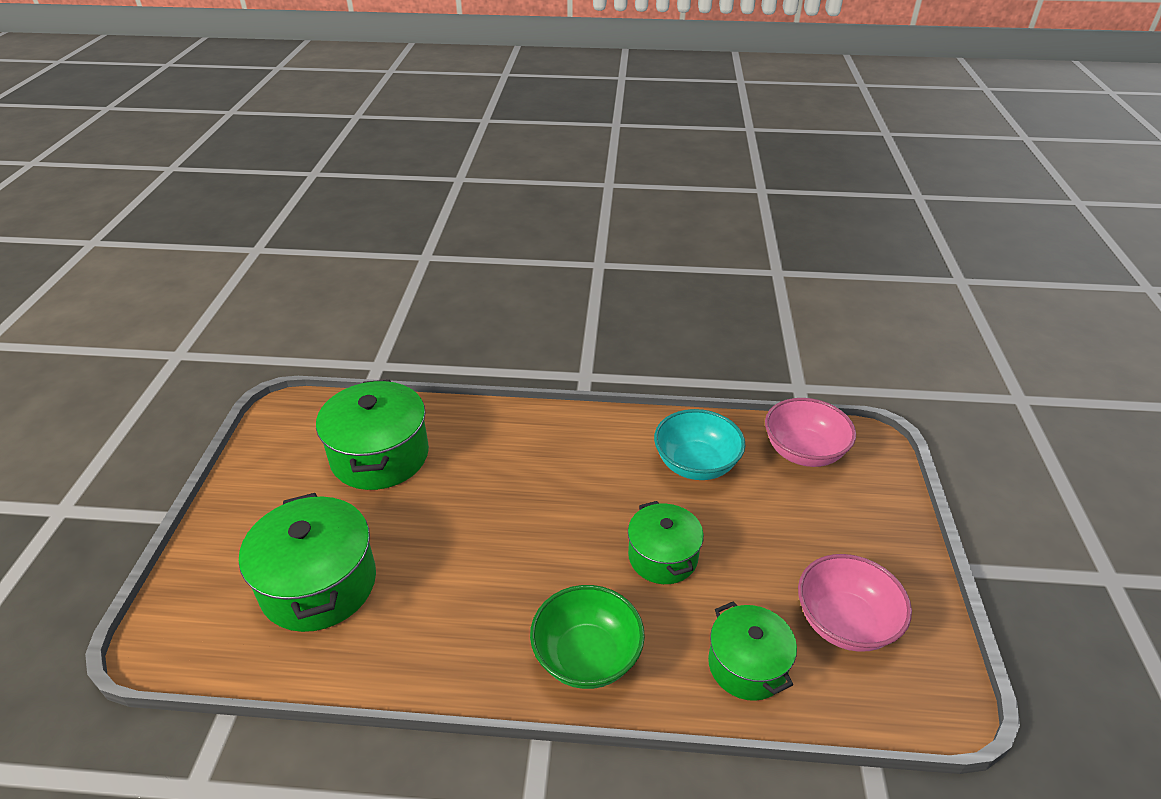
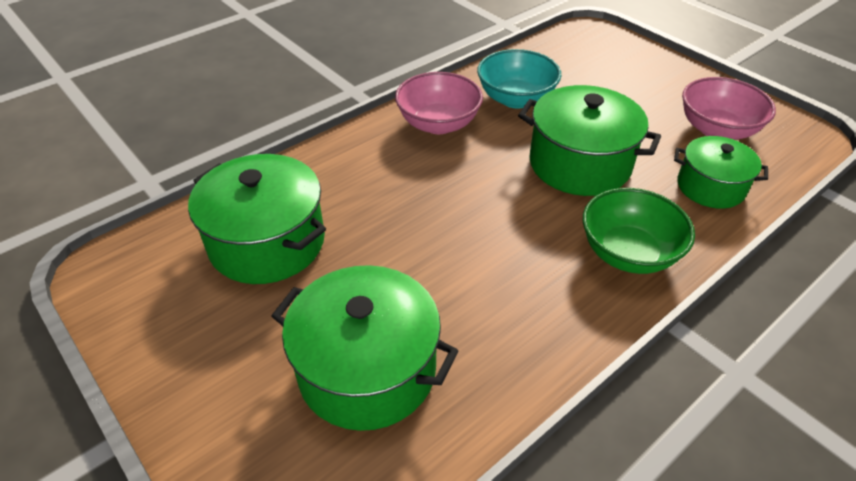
camera: 45 degrees left, 5 degrees up
green pot [628,501,704,584] -> green pot [518,85,661,196], size x1.59
pink bowl [765,398,856,467] -> pink bowl moved to [395,72,483,134]

